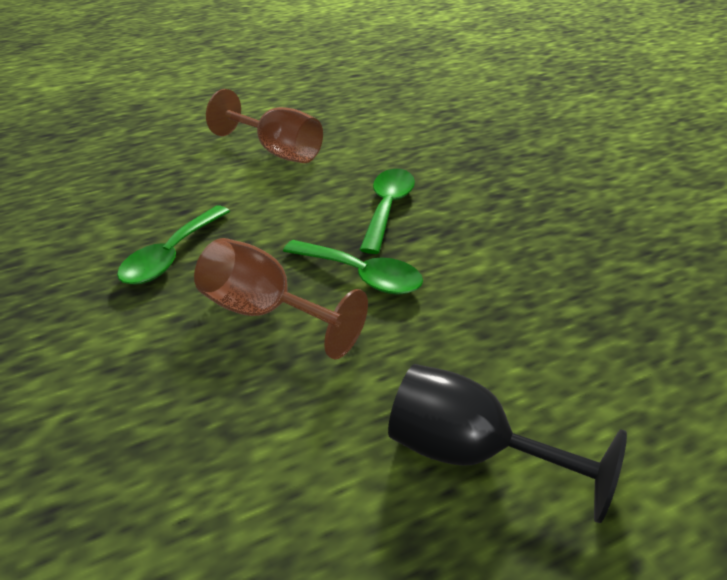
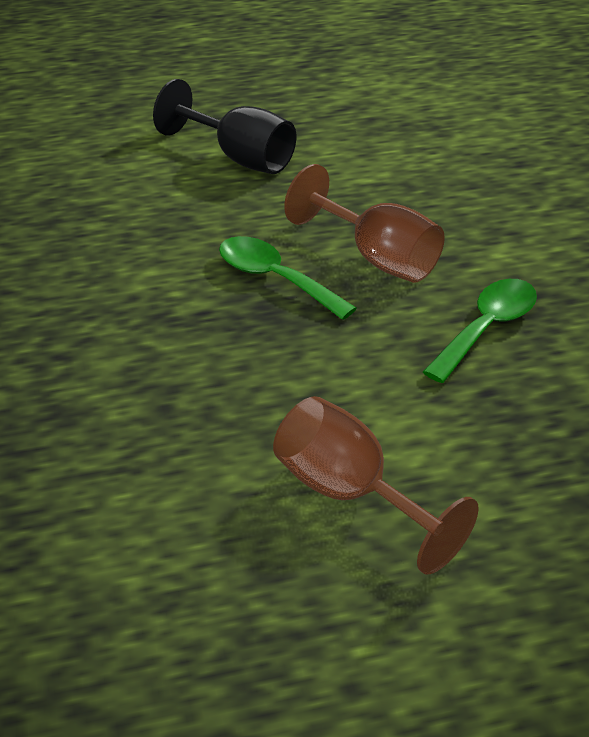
camera: 170 degrees left, 0 degrees up
green spoon [359,169,415,254] -> none

